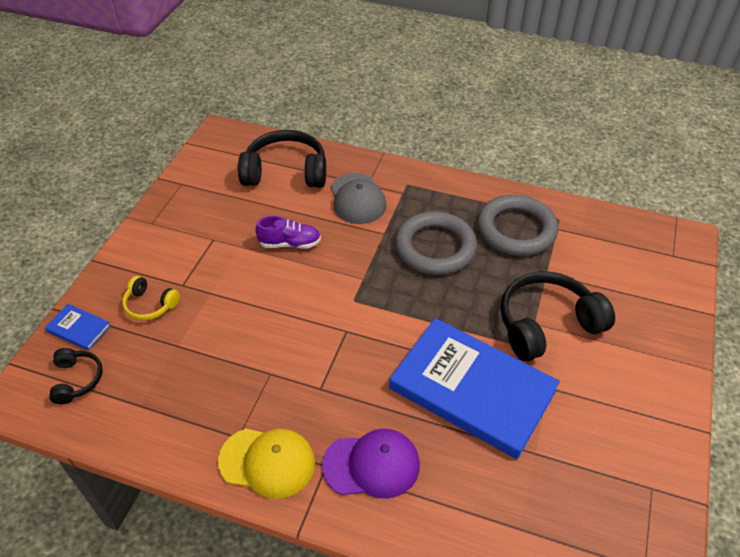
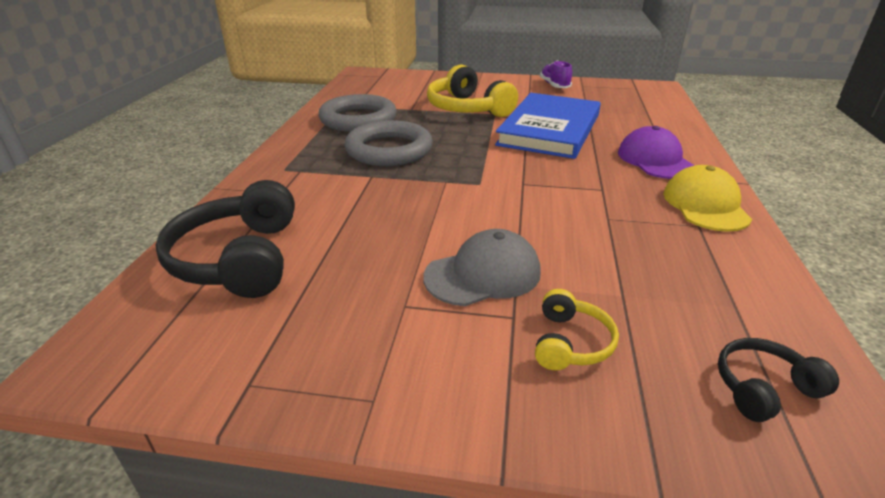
camera: 100 degrees left, 15 degrees down
blue book [45,304,111,351] -> none
purple shoe [255,216,321,249] -> purple shoe moved to [540,60,572,88]
grey cap [331,173,387,224] -> grey cap moved to [423,229,541,306]
black headphones [501,271,615,361] -> yellow headphones [427,65,518,117]

